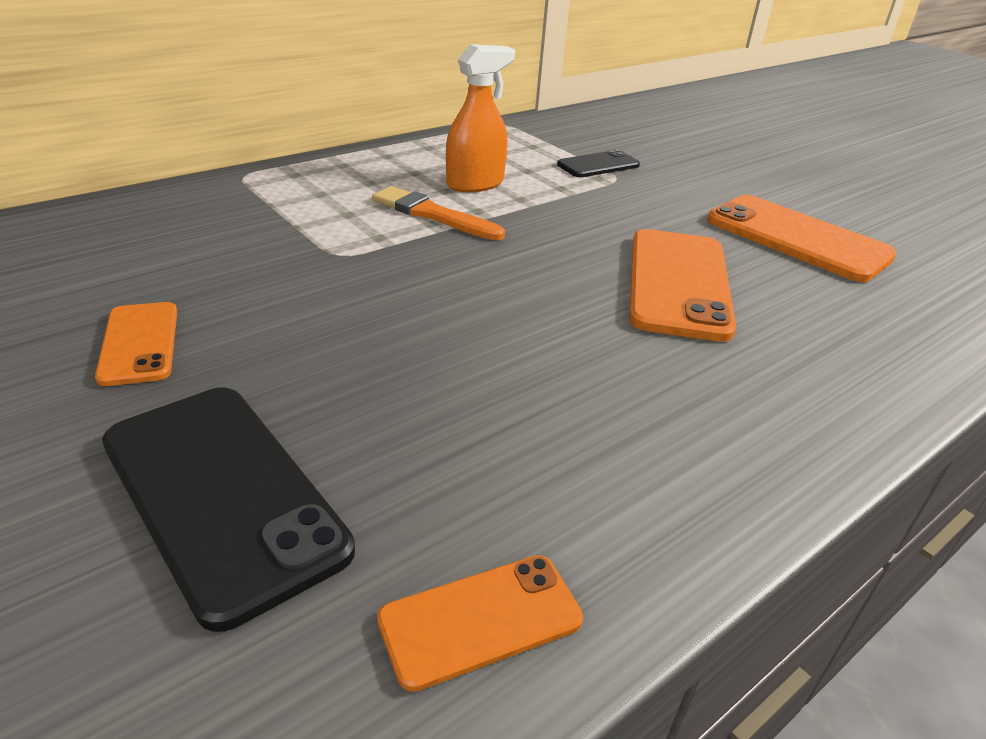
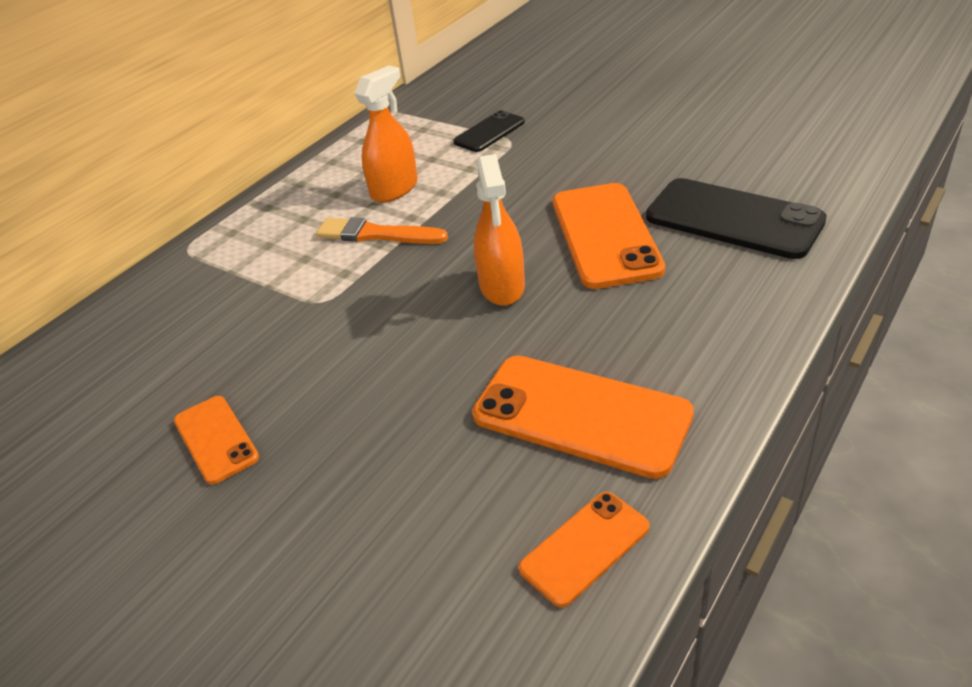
camera: 10 degrees left, 5 degrees up
black phone [102,387,355,632] -> black phone moved to [646,178,827,259]
orange phone [707,195,897,282] -> orange phone moved to [472,356,694,479]
none -> orange spray bottle [473,154,525,306]

